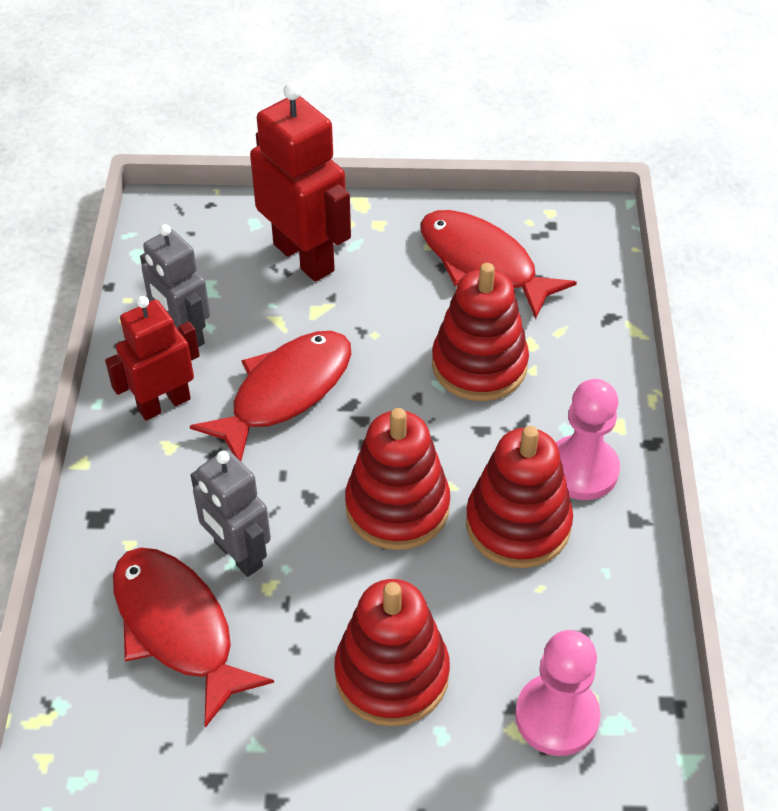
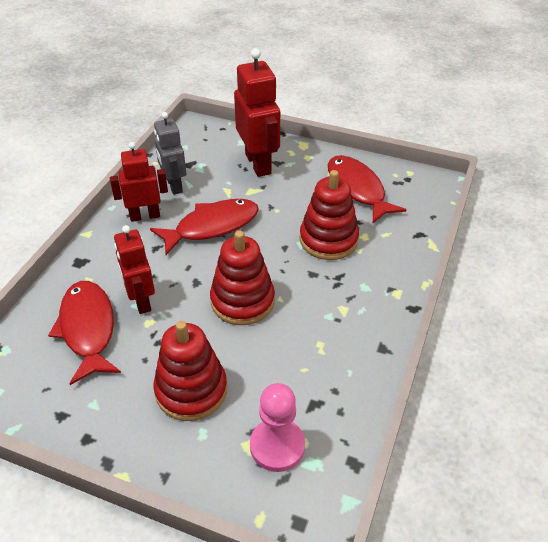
camera: 20 degrees right, 5 degrees down
grey robot [191,450,271,577] -> red robot [114,225,155,314]
red stacking toy [466,426,573,568] -> none
pink pawn [556,379,620,500] -> none

